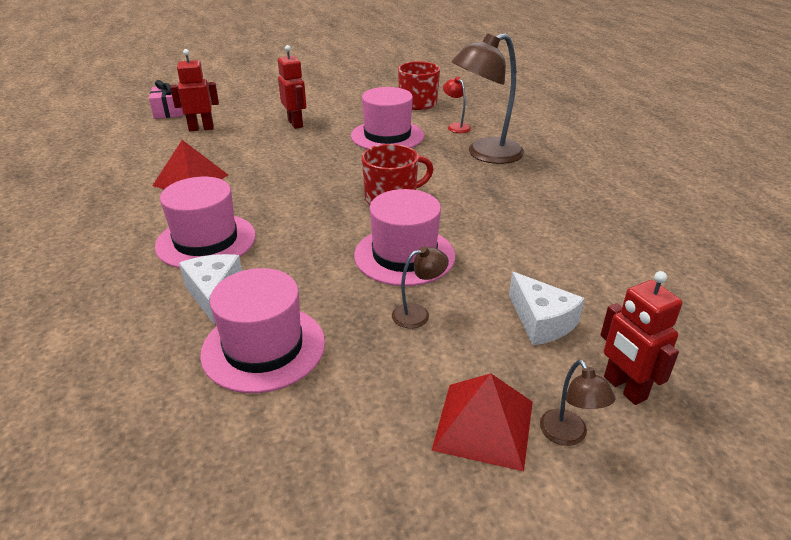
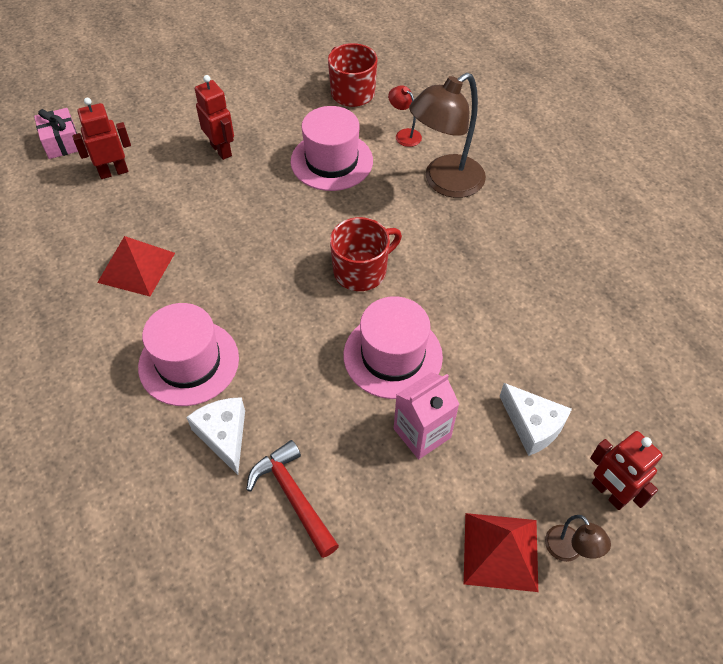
camera: 10 degrees left, 20 degrees up
pink hat [200,268,325,393] -> red hammer [246,440,339,558]
brown lamp [392,246,449,328] -> pink carton [394,372,459,459]

